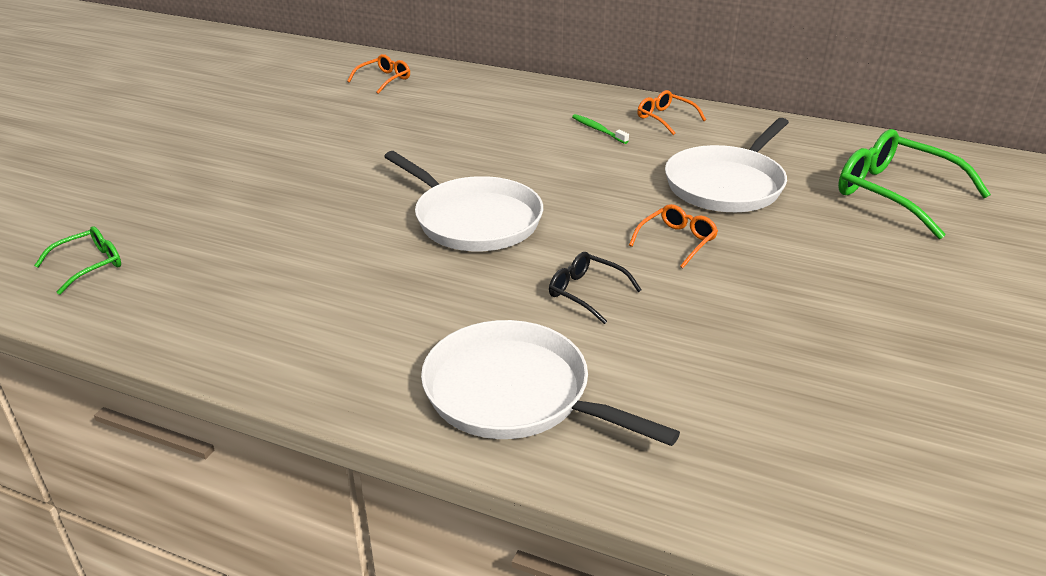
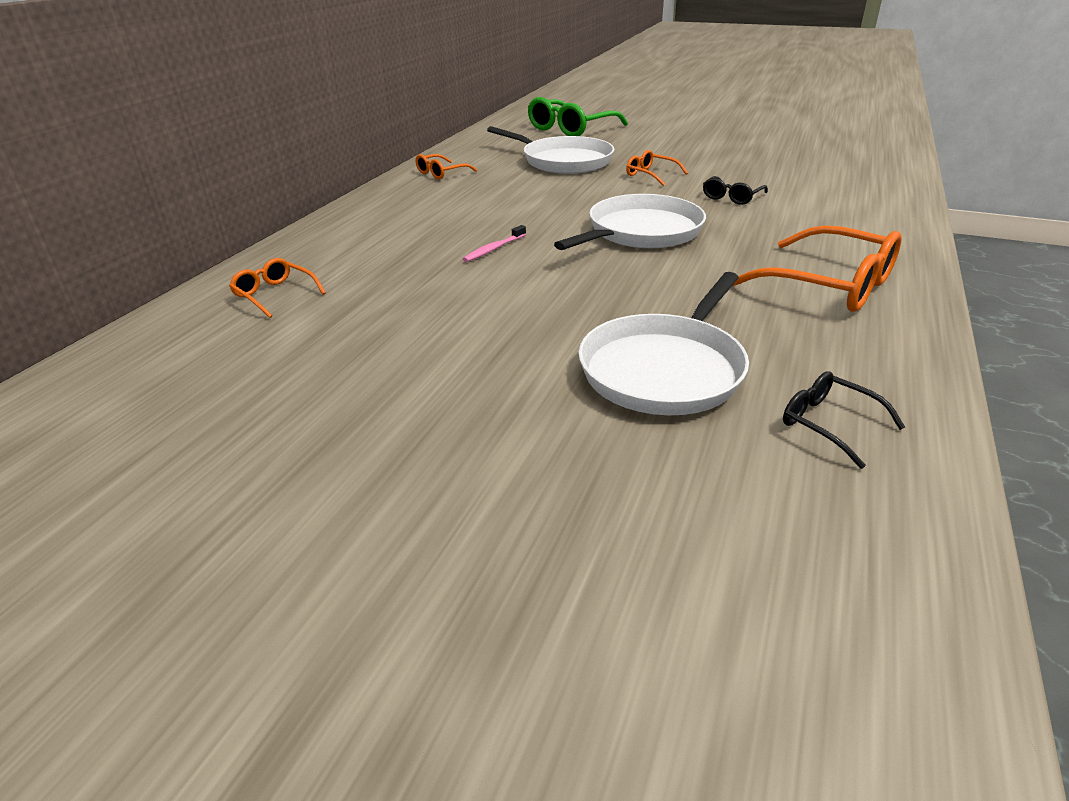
camera: 90 degrees left, 0 degrees up
green glasses [34,227,121,295] -> black glasses [783,371,905,469]
white pan [421,320,680,446] -> white pan moved to [578,272,749,415]
green toothbrush [572,114,629,144] -> none
none -> pink toothbrush [463,225,526,262]
none -> orange glasses [732,225,902,312]

